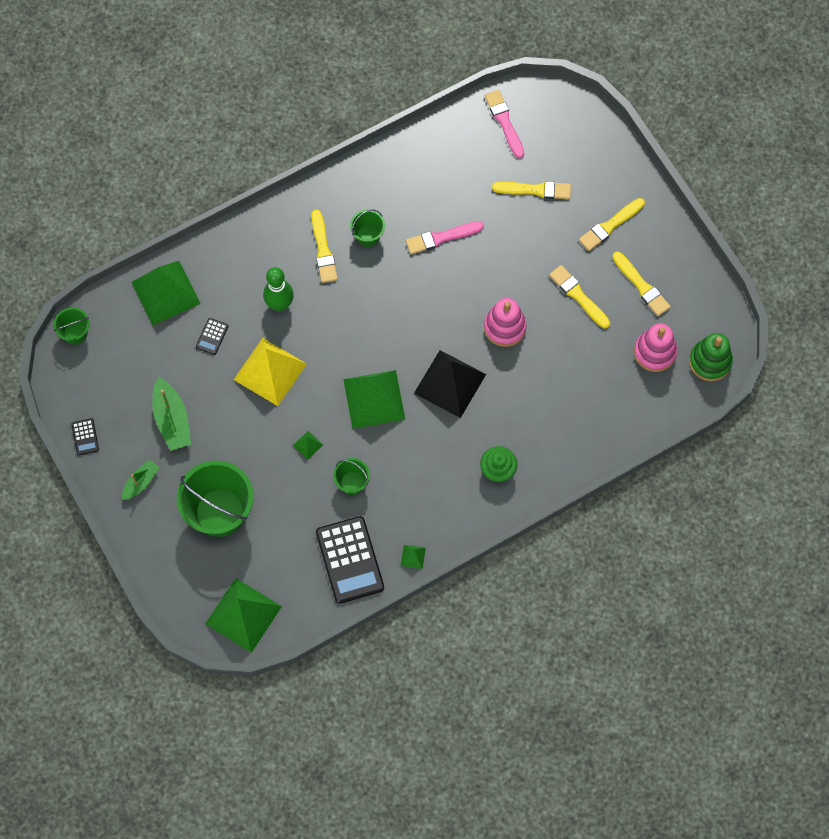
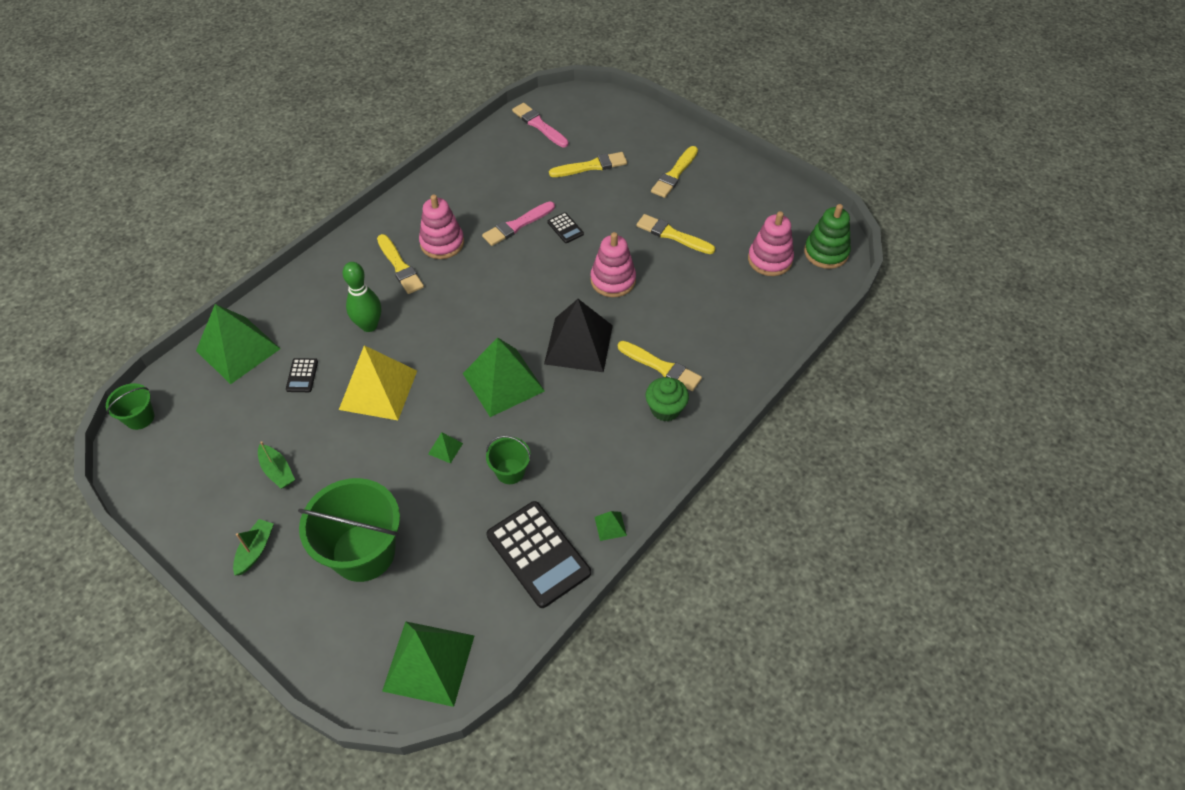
camera: 20 degrees left, 15 degrees down
black calculator [71,418,99,456] -> black calculator moved to [547,212,584,243]
green boat [152,377,191,451] -> green boat [258,441,295,489], size x0.61
green bucket [350,210,385,247] -> pink stacking toy [419,195,464,259]
yellow brush [612,252,671,316] -> yellow brush moved to [618,341,702,391]

